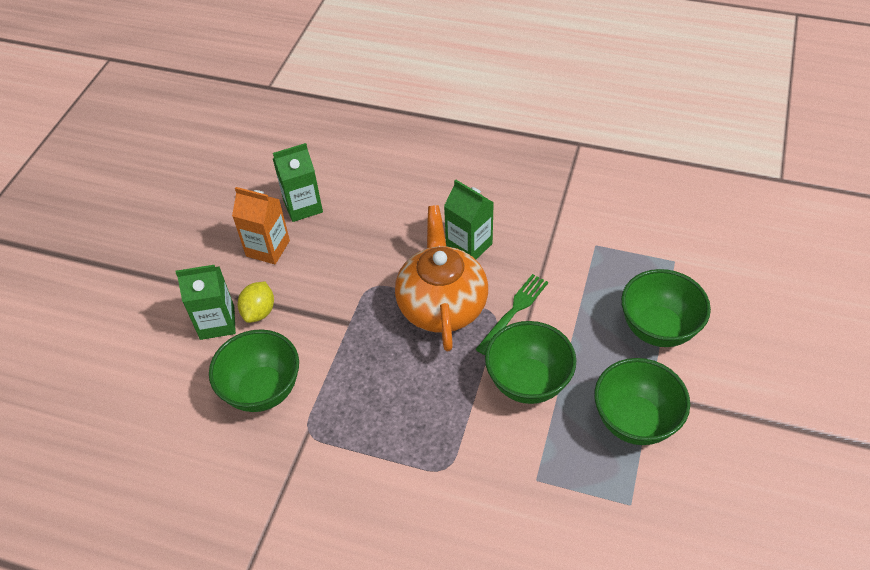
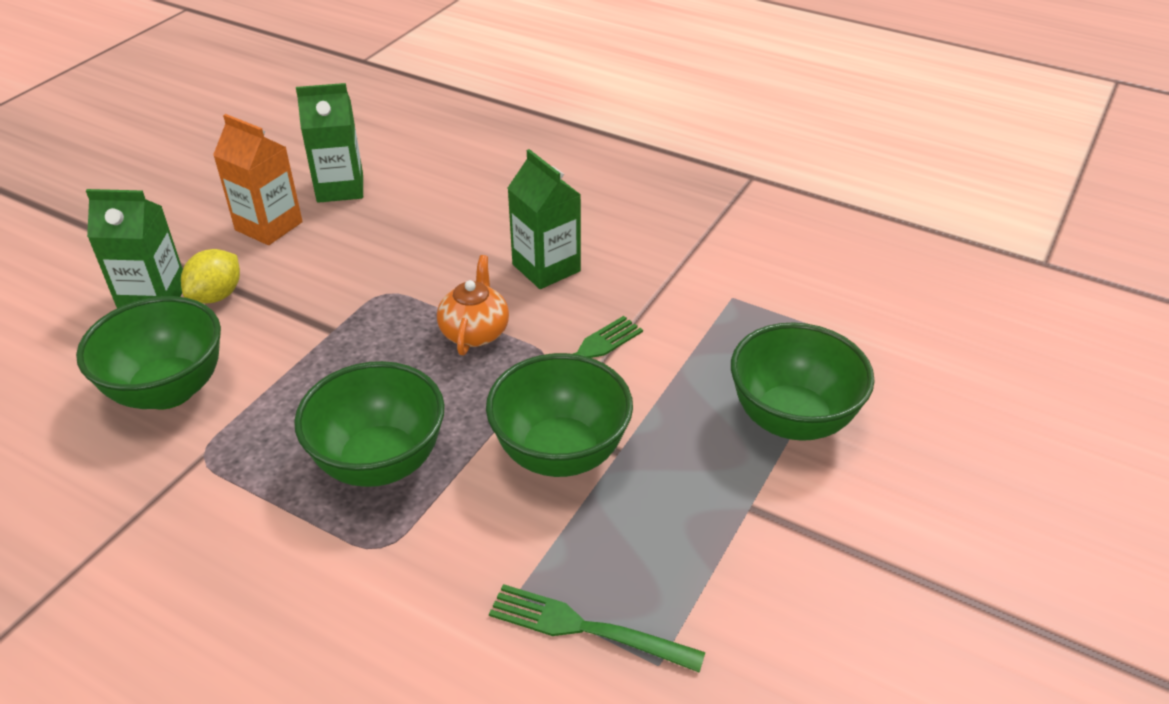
camera: 10 degrees right, 10 degrees down
orange teapot [395,205,488,351] -> orange teapot [437,255,509,355], size x0.51
green bowl [594,358,690,445] -> green bowl moved to [294,361,445,487]
none -> green fork [489,584,706,673]

